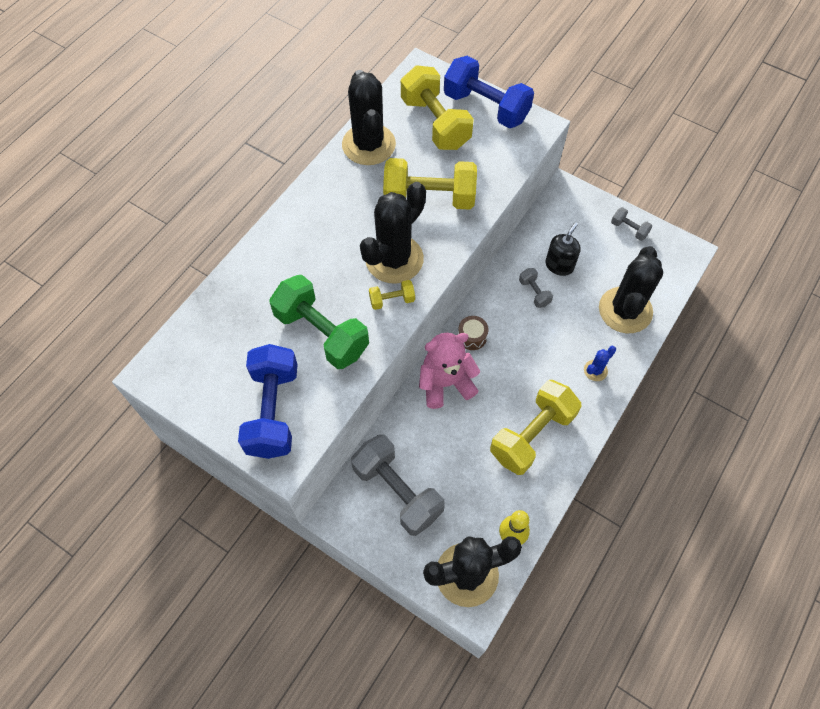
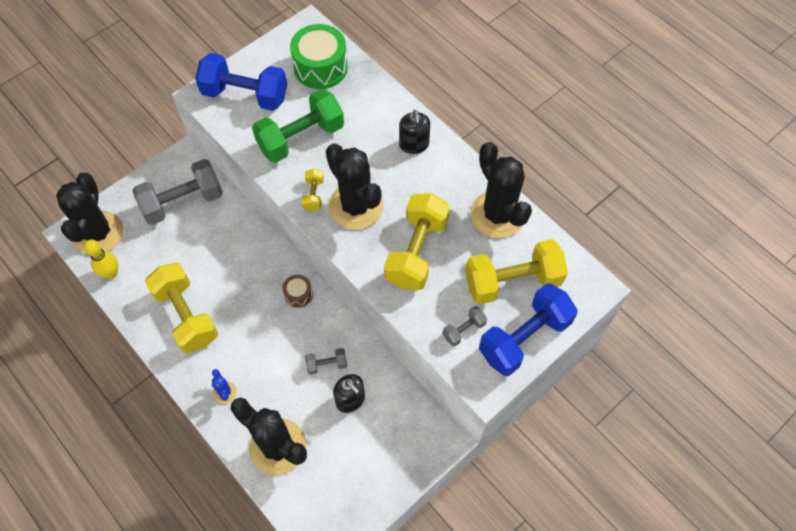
camera: 105 degrees right, 0 degrees up
black cactus [342,70,396,165] -> black cactus turned 60 degrees clockwise [470,142,532,238]
pink teddy bear [419,333,481,409] -> none
grey dumbbell [611,207,652,241] -> grey dumbbell moved to [443,306,487,346]
none -> green drum [290,24,348,89]
none -> black soap dispenser [399,110,430,154]

